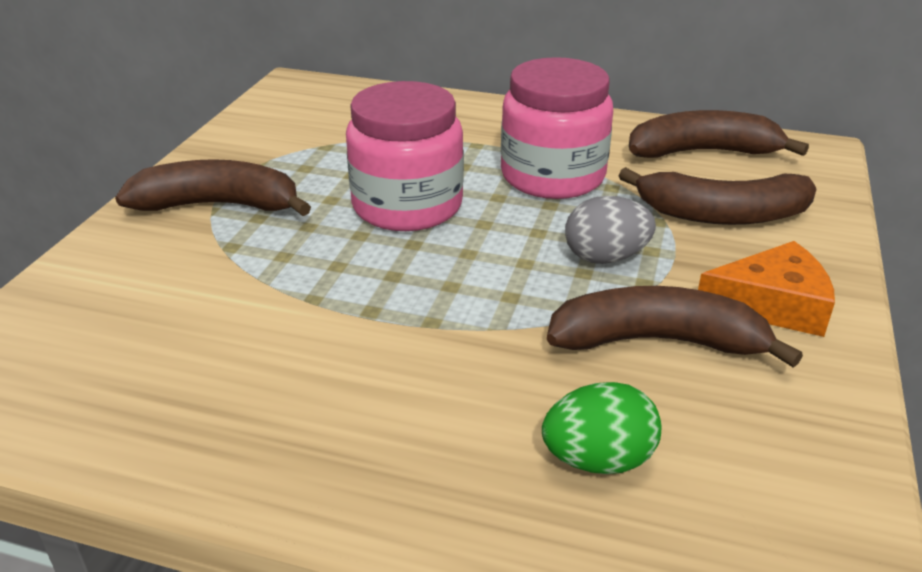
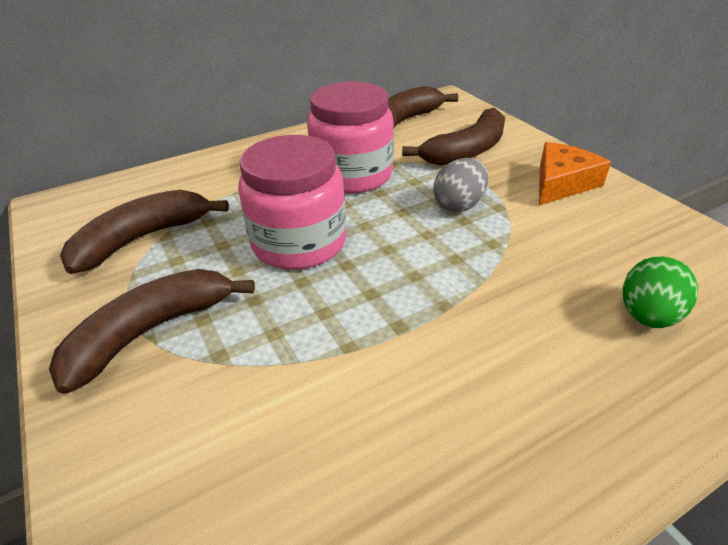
camera: 45 degrees left, 5 degrees up
brown banana [547,286,803,368] -> brown banana moved to [60,190,229,274]

